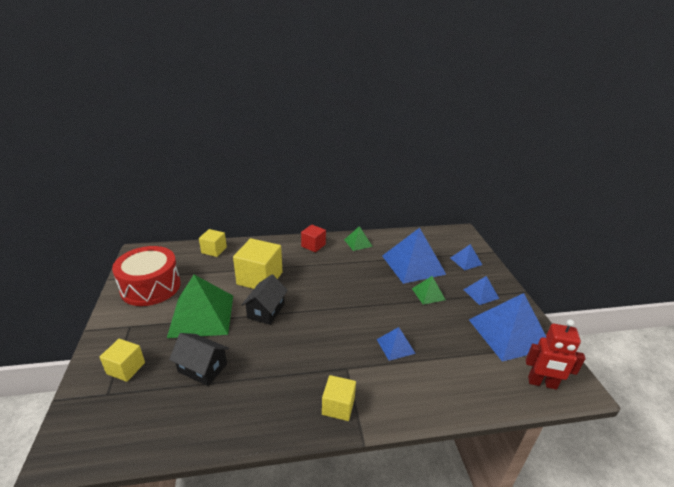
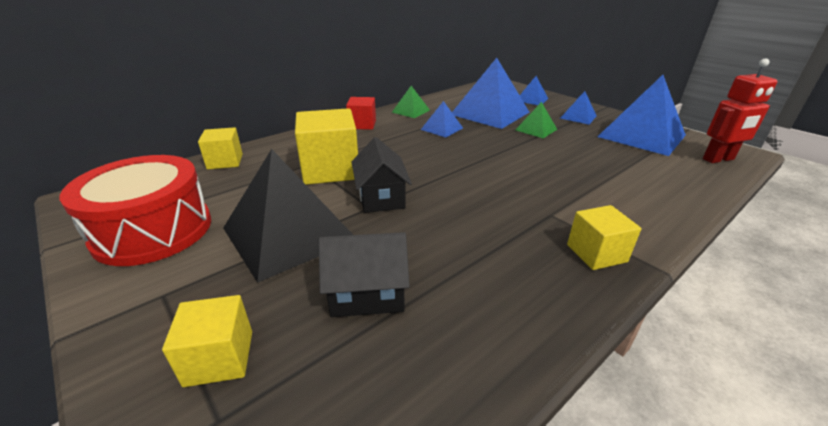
camera: 30 degrees left, 0 degrees up
green pyramid [167,275,233,338] -> black pyramid [223,149,353,283]
blue pyramid [377,327,416,361] -> blue pyramid moved to [421,101,463,138]

